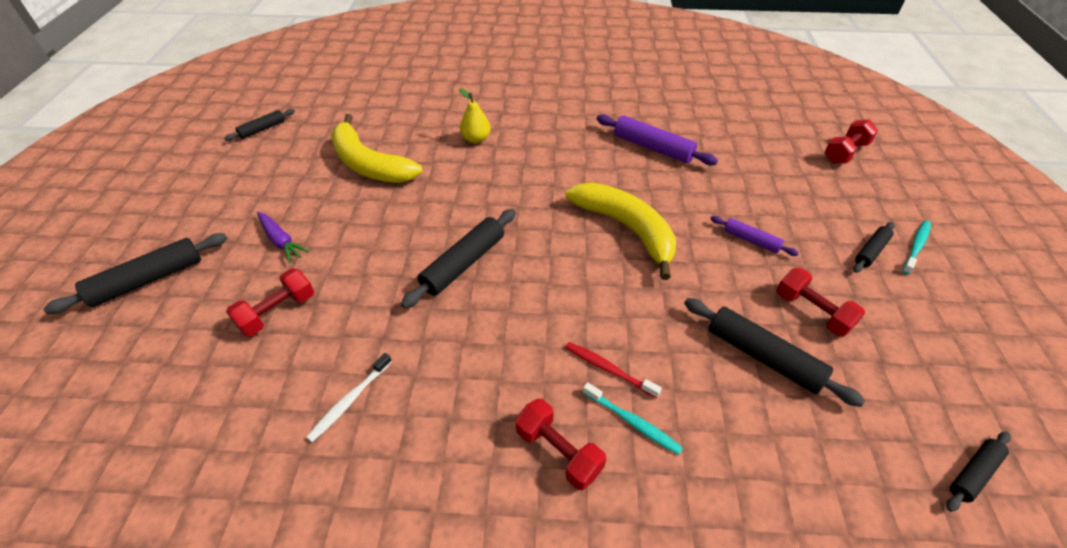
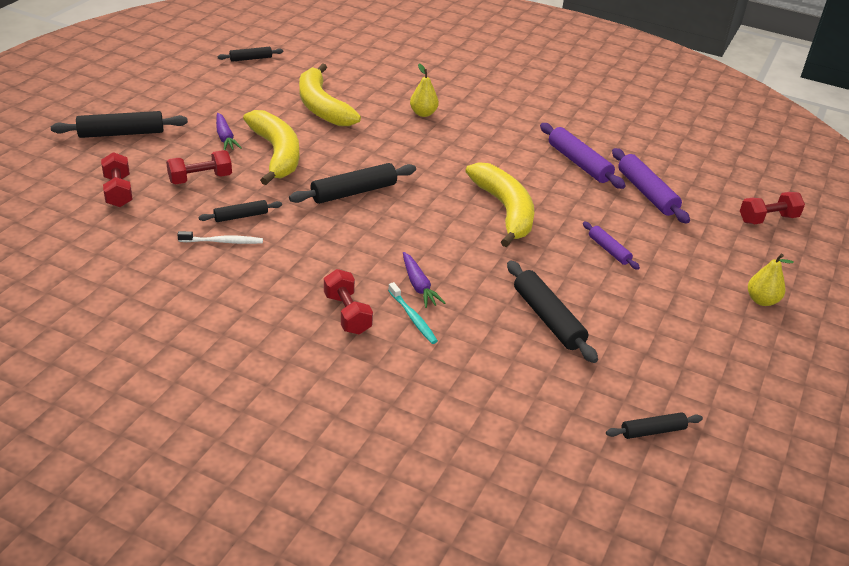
camera: 20 degrees right, 10 degrees down
white toothbrush [306,353,392,442] -> white toothbrush turned 150 degrees counterclockwise [177,231,263,244]
red toothbrush [565,342,662,399] -> purple carrot [403,252,445,308]
red dumbbell [776,268,865,337] -> red dumbbell moved to [101,152,133,207]
black rolling pin [853,222,895,273] -> black rolling pin moved to [199,200,282,222]
turquoise toothbrush [902,220,931,274] -> yellow pear [748,254,794,306]
none -> yellow banana [243,110,299,185]
none -> purple rolling pin [612,148,690,224]

